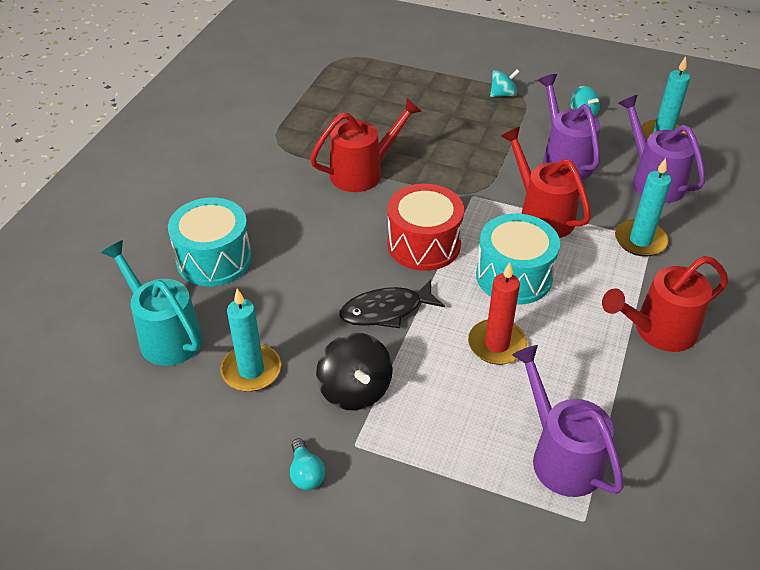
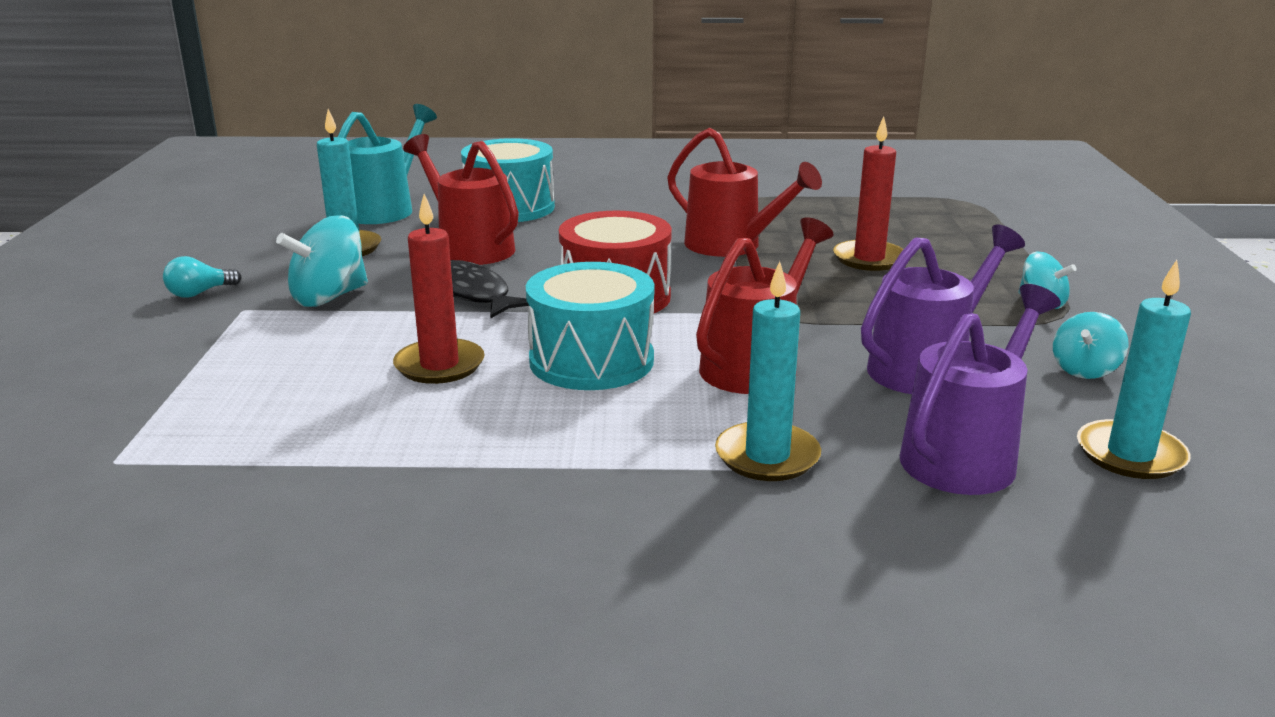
camera: 70 degrees right, 20 degrees down
black spinning top [316,333,393,411] -> turquoise spinning top [276,215,368,307]
purple watering can [512,345,624,497] -> none
red watering can [602,256,728,352] -> red watering can moved to [403,134,519,265]
none -> red candle [833,116,904,271]

